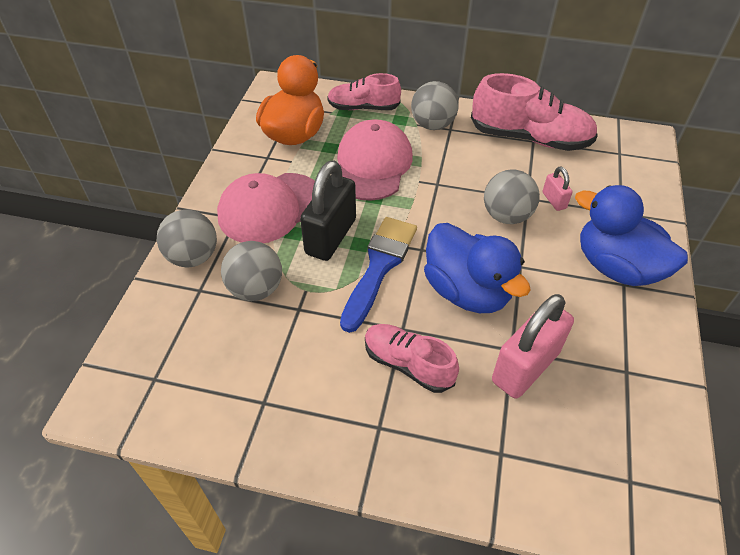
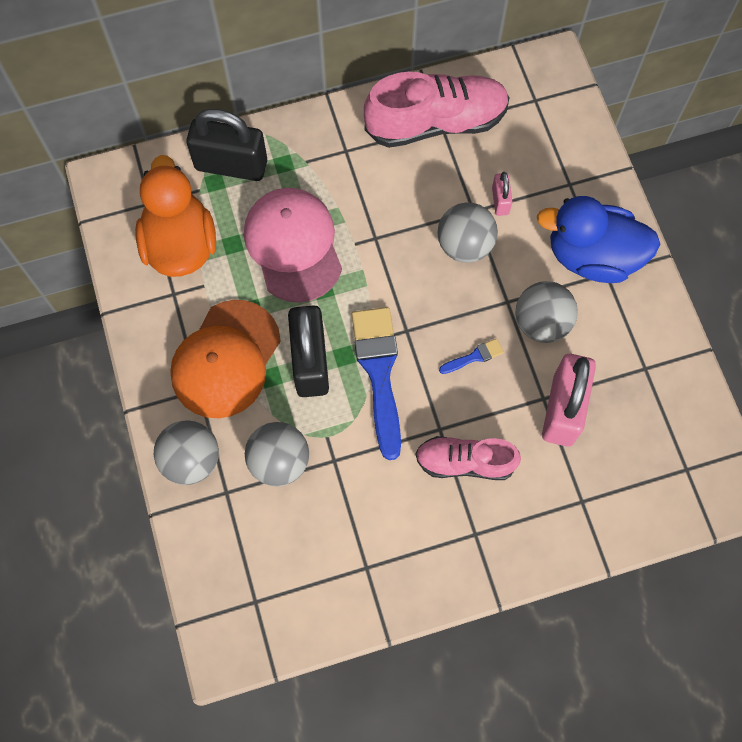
camera: 30 degrees left, 20 degrees up
pink cap [217,173,315,243] -> orange cap [170,300,281,418]
pink shoe [327,73,401,110] -> black padlock [186,109,267,181]
grey ball [411,81,459,130] -> grey ball moved to [515,281,578,343]
blue duck [424,223,531,313] -> blue brush [439,338,504,374]
pink padlock [543,166,573,211] -> pink padlock turned 45 degrees clockwise [492,172,513,216]

